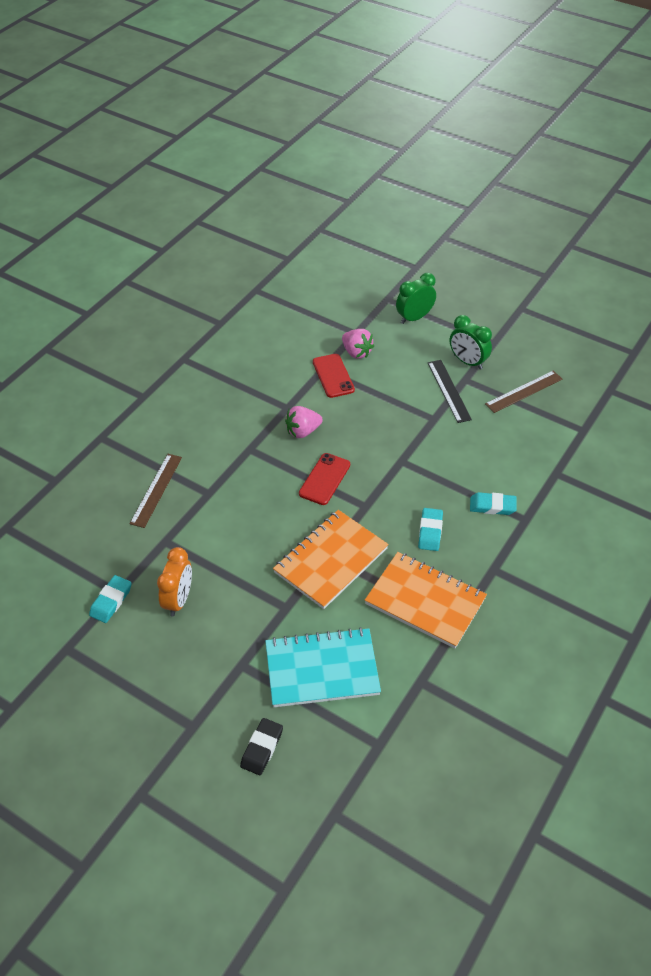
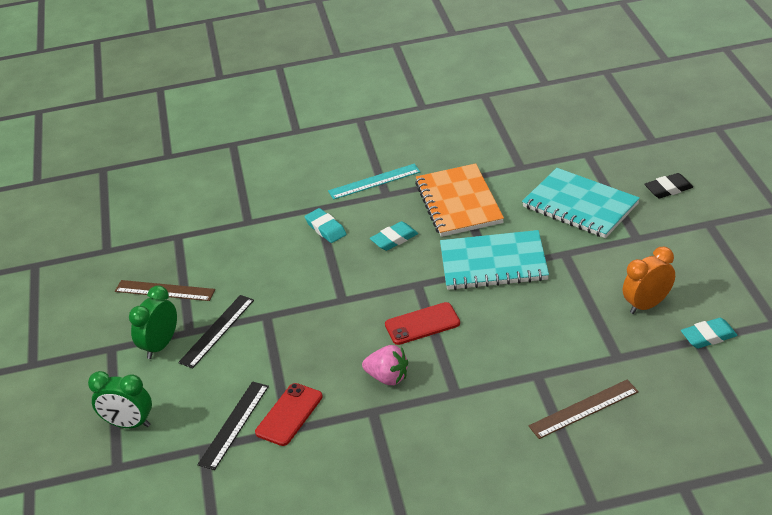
camera: 130 degrees left, 10 degrees down
orange notebook [273,510,389,609] -> turquoise notebook [440,230,549,290]
pink strawberry [342,329,374,359] -> black ruler [197,382,269,470]
green clock [450,315,492,369] -> green clock turned 150 degrees counterclockwise [129,286,177,359]
none -> turquoise ruler [328,164,420,200]

